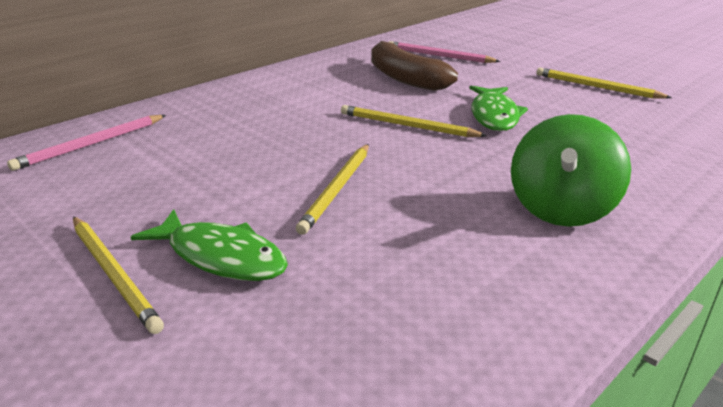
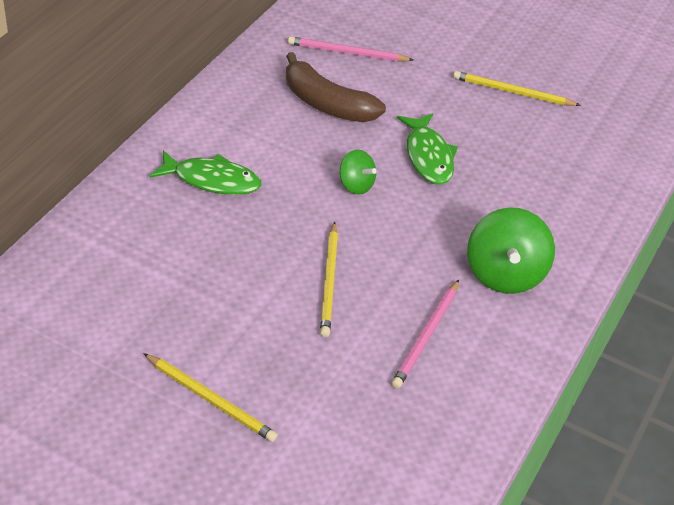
camera: 20 degrees left, 15 degrees up
pink pencil [7,115,166,171] -> pink pencil moved to [391,280,459,389]
green fish [131,209,288,281] -> green fish moved to [150,150,261,195]
yellow pencil [341,105,487,137] -> green spinning top [340,149,376,194]

